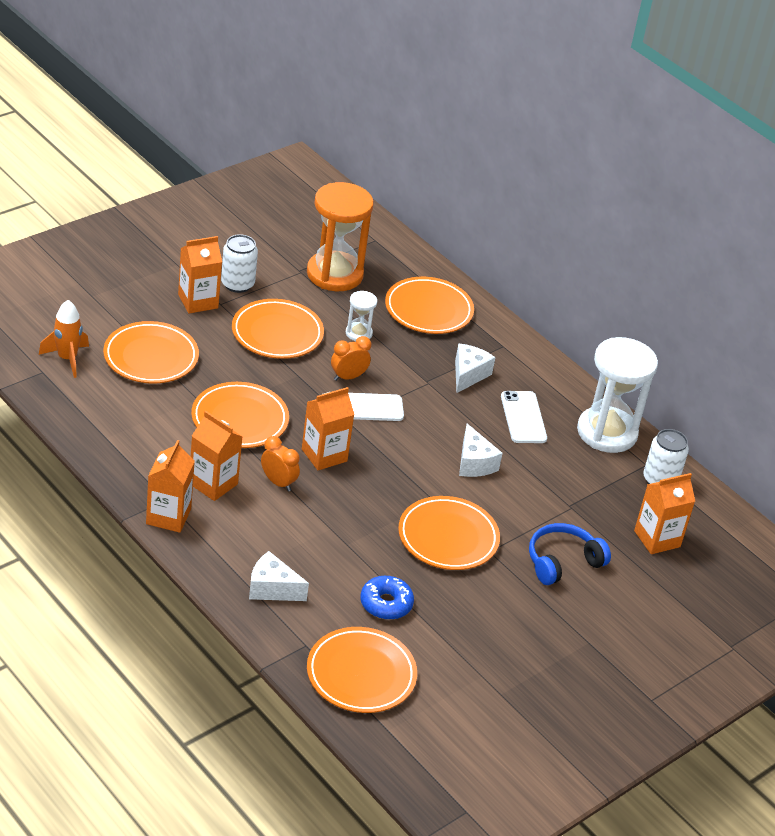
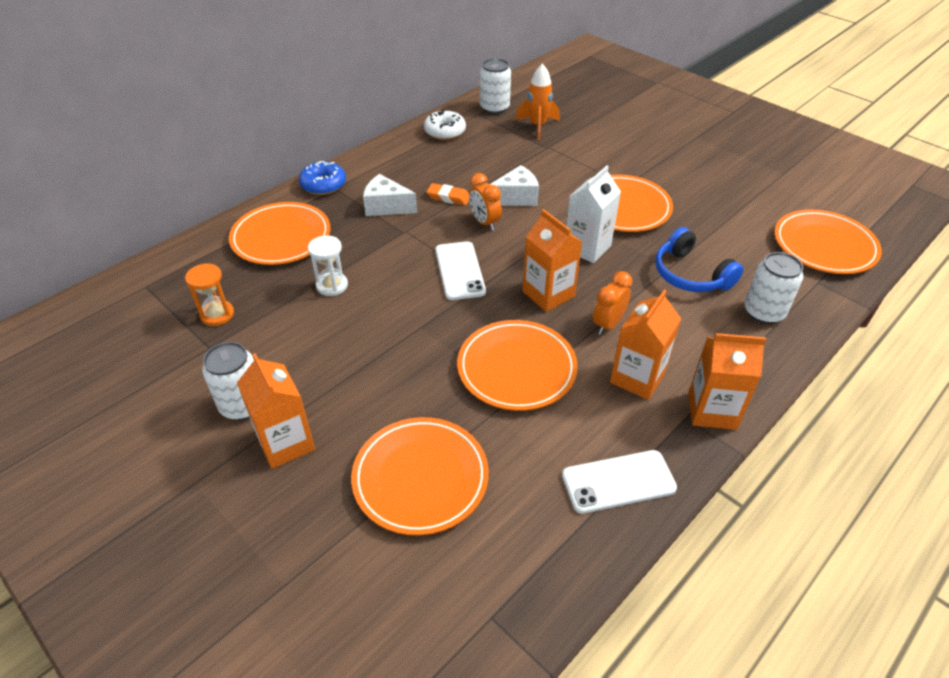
camera: 90 degrees left, 5 degrees up
orange rocket [39,300,89,378] -> orange rocket moved to [516,63,560,140]
orange plate [232,299,324,359] -> none
white cheese [249,551,309,601] -> white can [744,252,803,324]
orange hourglass [307,182,374,291] -> orange hourglass [185,263,234,326], size x0.46
orange clock [331,336,371,381] -> orange clock moved to [469,173,502,231]
blue donut [360,576,414,620] -> blue donut moved to [299,161,346,195]
white phone [501,391,547,443] -> white phone moved to [562,450,677,514]
blue headphones [529,523,611,585] -> blue headphones moved to [655,227,743,292]
white hourglass [577,337,658,453] -> white donut [424,109,466,140]
orange carton [634,473,695,554] -> none
none -> orange eraser [426,183,469,205]
none -> white carton [566,166,621,263]

